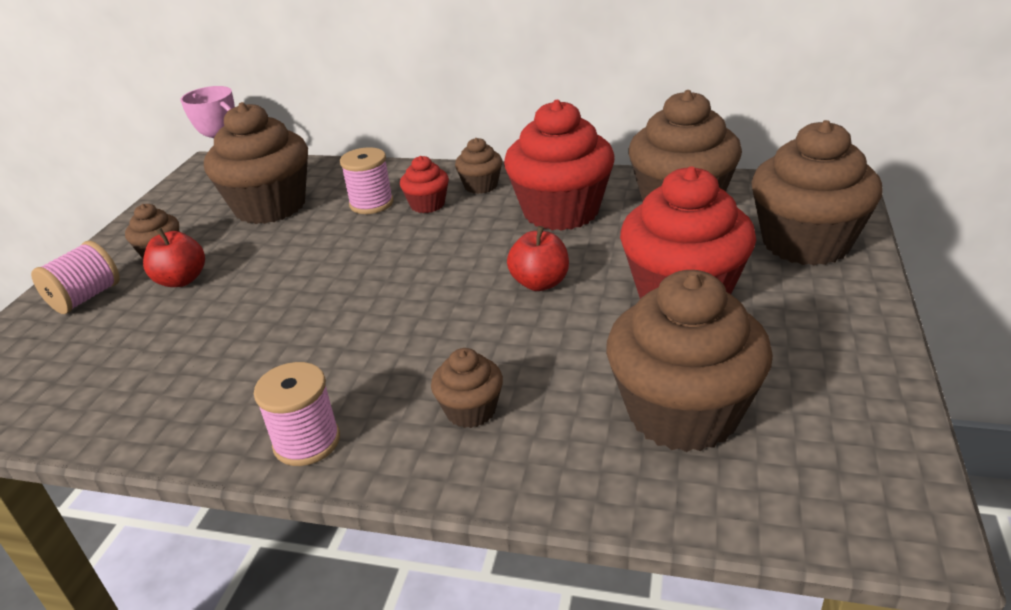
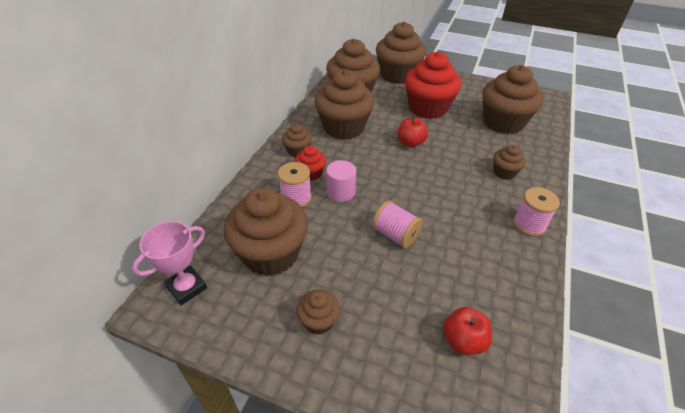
camera: 85 degrees left, 10 degrees up
pink spool [31,241,120,314] -> pink spool moved to [372,201,423,248]
red apple [143,228,205,287] -> red apple moved to [443,307,492,355]
red cupcake [504,100,615,231] -> brown cupcake [314,69,374,140]
none -> pink cylinder [326,160,356,202]

